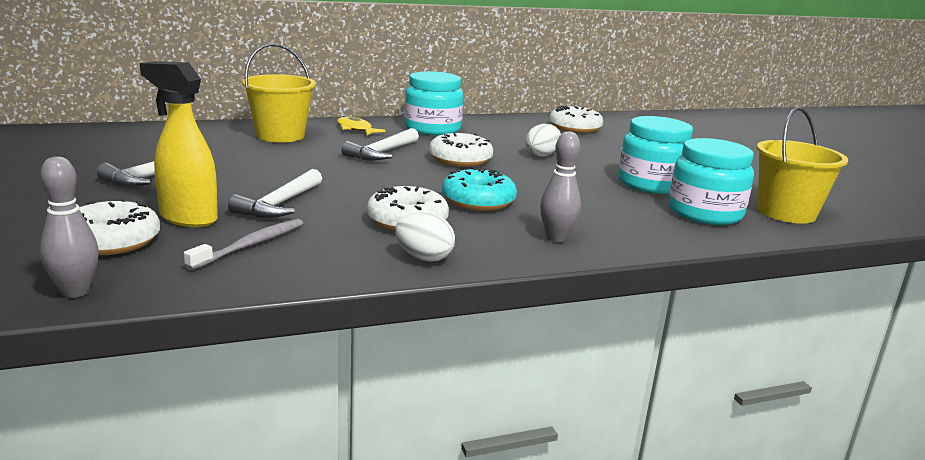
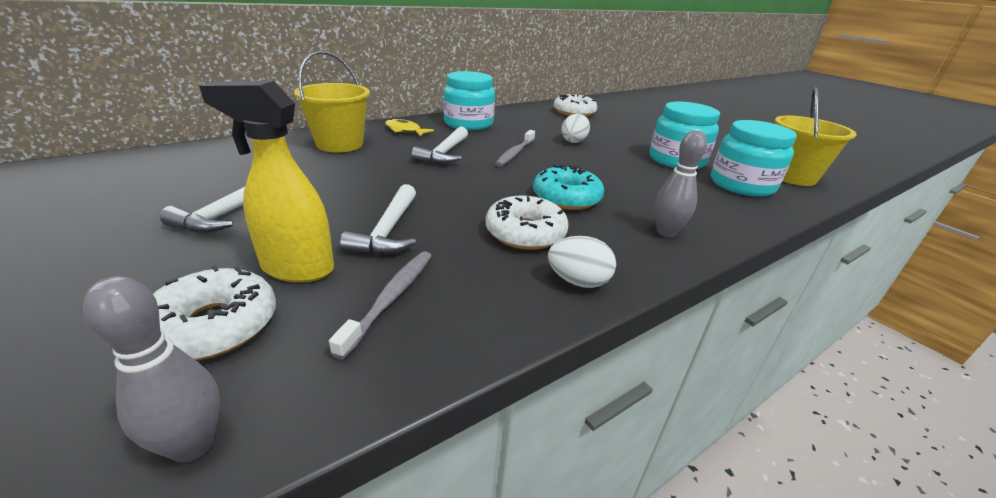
camera: 15 degrees left, 10 degrees up
white donut [429,133,493,167] -> grey toothbrush [495,130,535,167]

